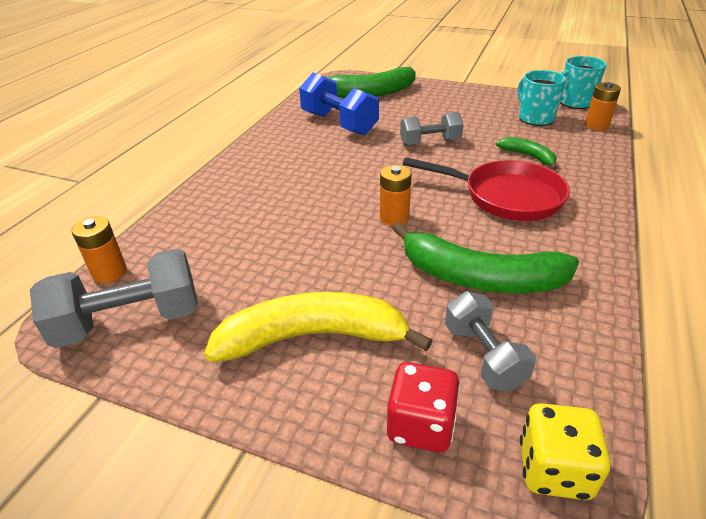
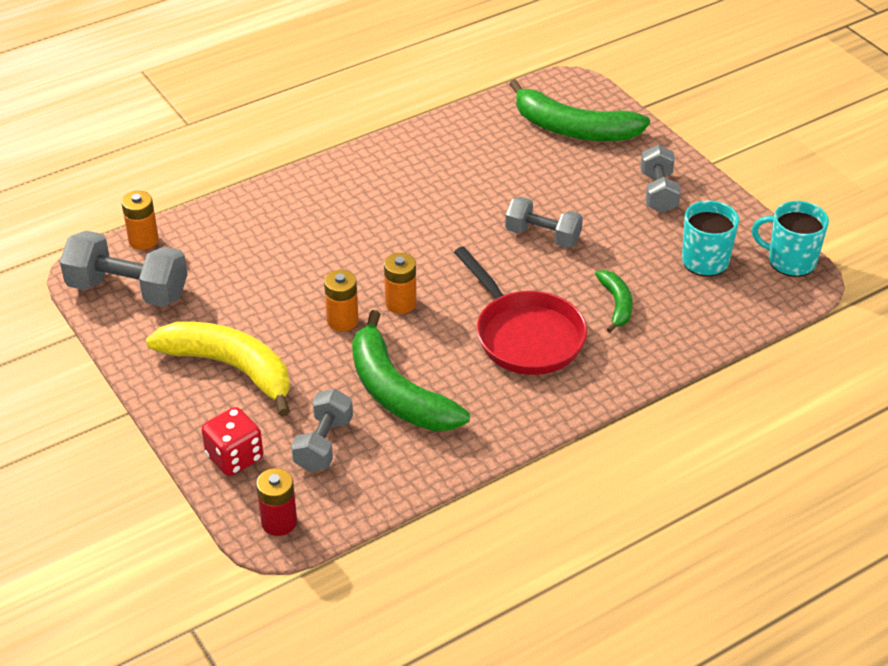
camera: 35 degrees right, 5 degrees up
blue dumbbell [299,72,379,135] -> none
yellow dice [520,403,611,500] -> red battery [256,468,297,536]
orange battery [585,82,621,131] -> orange battery moved to [324,270,359,331]
none -> grey dumbbell [640,145,681,213]

